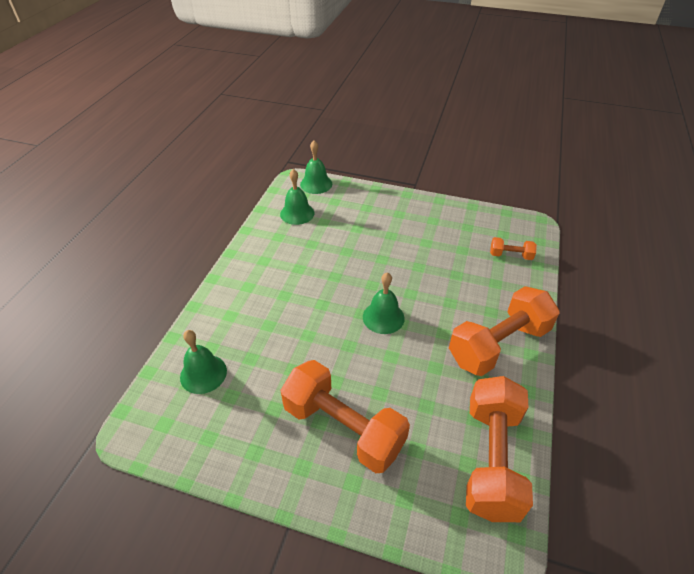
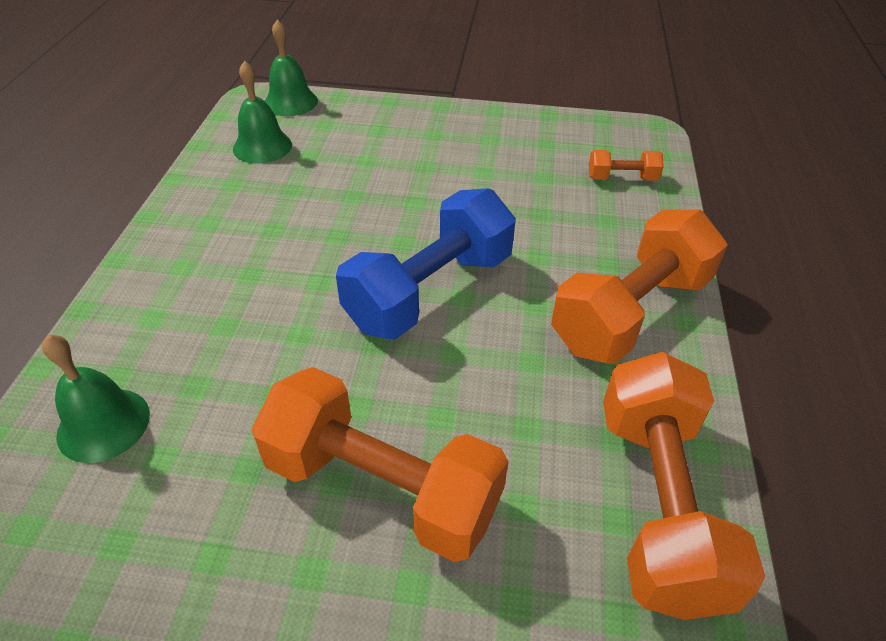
camera: 10 degrees left, 0 degrees up
green bell [363,272,405,334] -> blue dumbbell [336,188,516,339]

